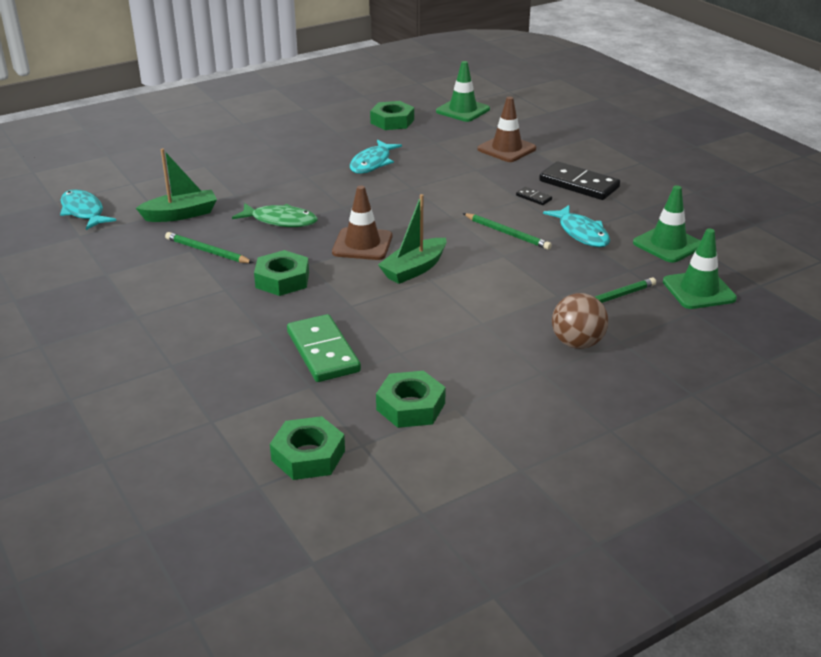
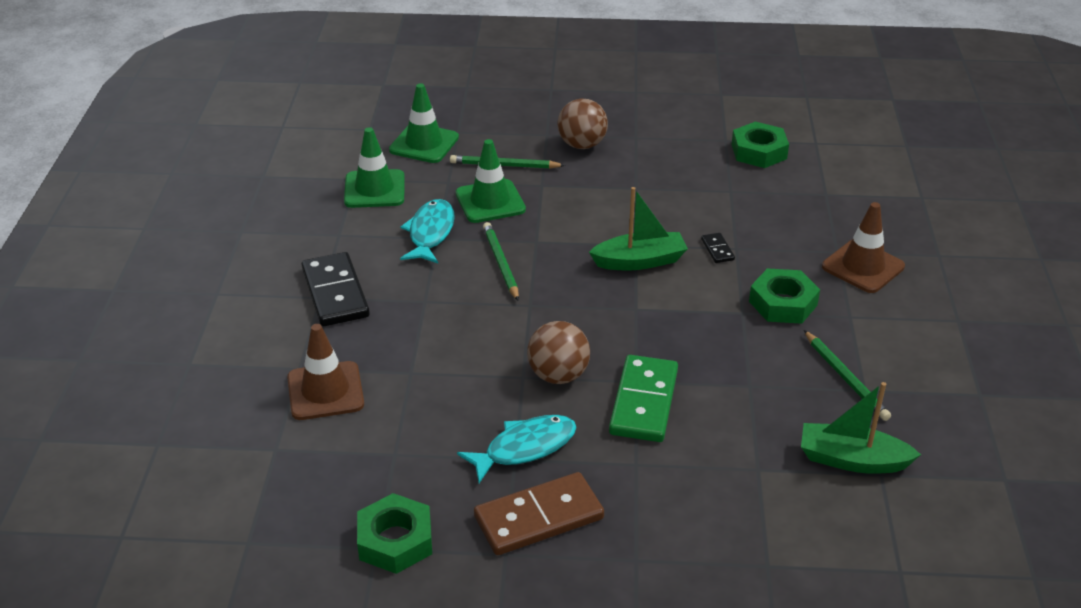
camera: 145 degrees left, 5 degrees up
turquoise fish [60,189,116,230] -> none
green fish [232,203,318,227] -> none
green nut [270,416,345,480] -> none
green domino [287,314,361,382] -> green domino moved to [609,355,678,442]
brown traffic cone [332,185,392,260] -> brown traffic cone moved to [822,202,905,293]
green traffic cone [436,61,490,122] -> green traffic cone moved to [456,139,526,223]
black domino [516,187,552,205] -> black domino moved to [701,233,735,263]
none -> brown domino [474,472,604,555]
none -> brown ball [527,321,590,384]

